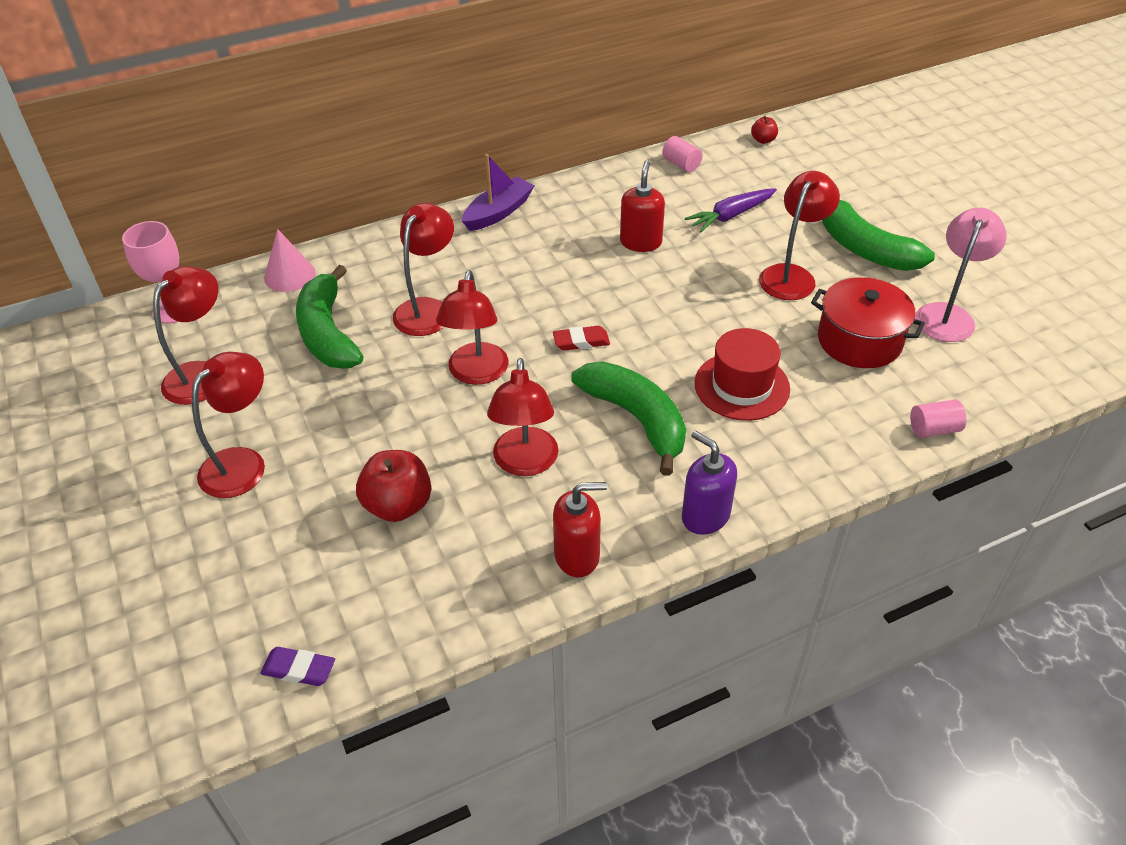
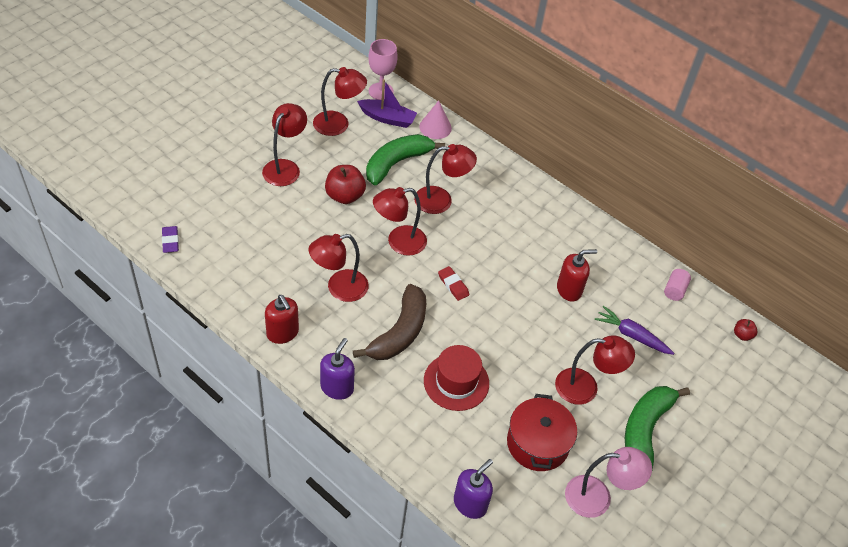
camera: 60 degrees right, 5 degrees up
red lamp [192,352,265,498] -> red lamp turned 75 degrees counterclockwise [262,103,307,186]
red apple [356,450,431,522] -> red apple moved to [325,165,366,204]
purple boat [462,154,535,231] -> purple boat moved to [357,79,417,128]
green banana [571,361,686,476] -> brown banana [353,284,426,360]
pink cylinder [910,399,966,438] -> purple soap dispenser [454,459,493,519]

